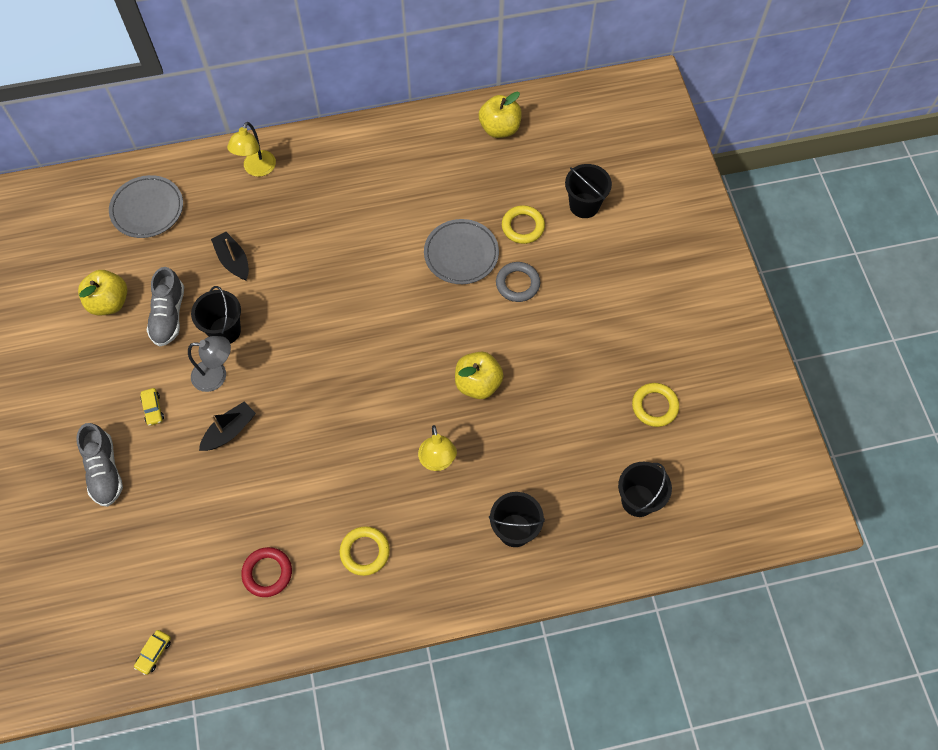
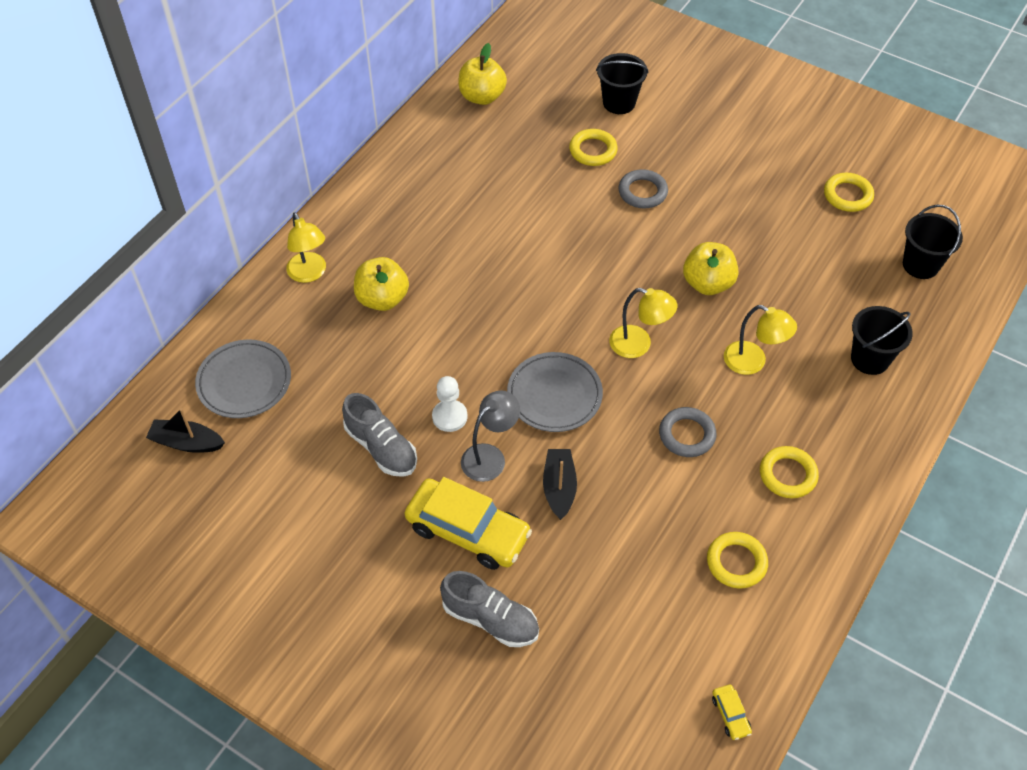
camera: 45 degrees left, 10 degrees down
yellow apple [78,270,128,315] -> yellow apple moved to [354,257,409,311]
yellow car [140,388,164,426] -> yellow car [405,477,532,570], size x2.49
black bucket [191,286,241,344] -> white pawn [432,376,467,432]
black boat [211,232,249,280] -> black boat moved to [146,408,225,453]
red ring [241,547,292,597] -> yellow ring [707,532,768,589]
grey plate [424,219,499,284] -> grey plate moved to [507,352,603,432]
none -> yellow lamp [609,288,677,358]
none -> grey ring [659,407,717,457]

